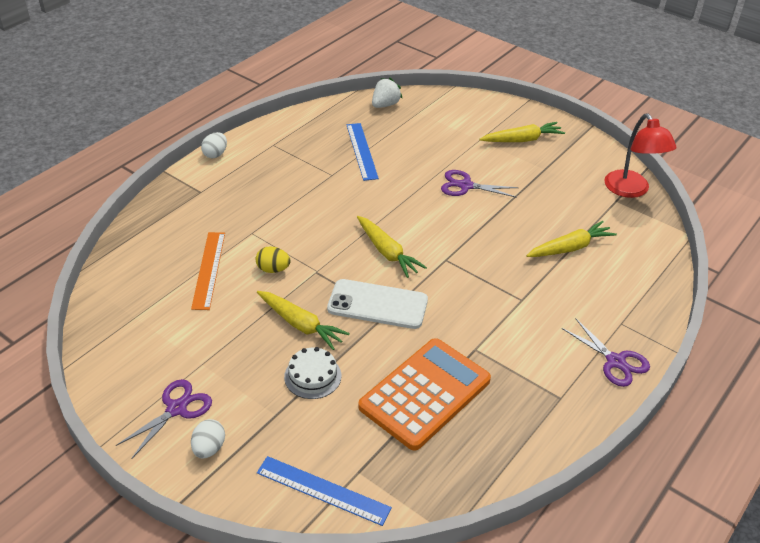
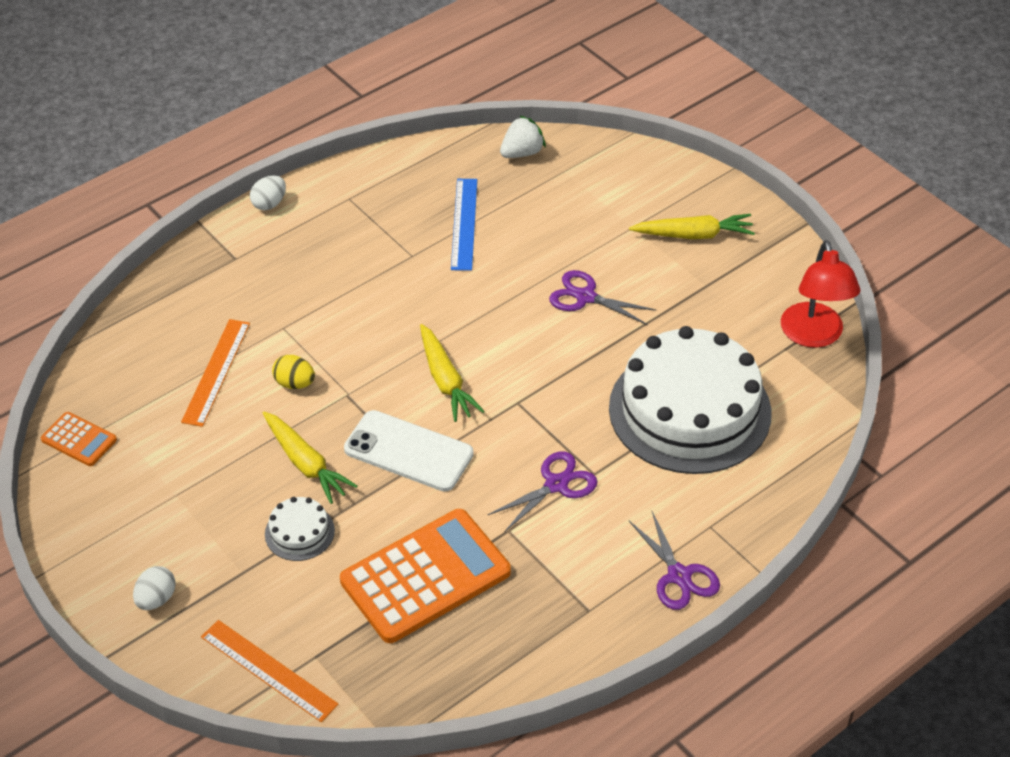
camera: 15 degrees right, 5 degrees up
purple scissors [116,379,212,459] -> purple scissors moved to [488,451,598,532]
blue ruler [257,456,392,526] -> orange ruler [201,620,338,722]
yellow carrot [526,221,617,257] -> white cake [609,326,772,474]
none -> orange calculator [41,412,117,466]

